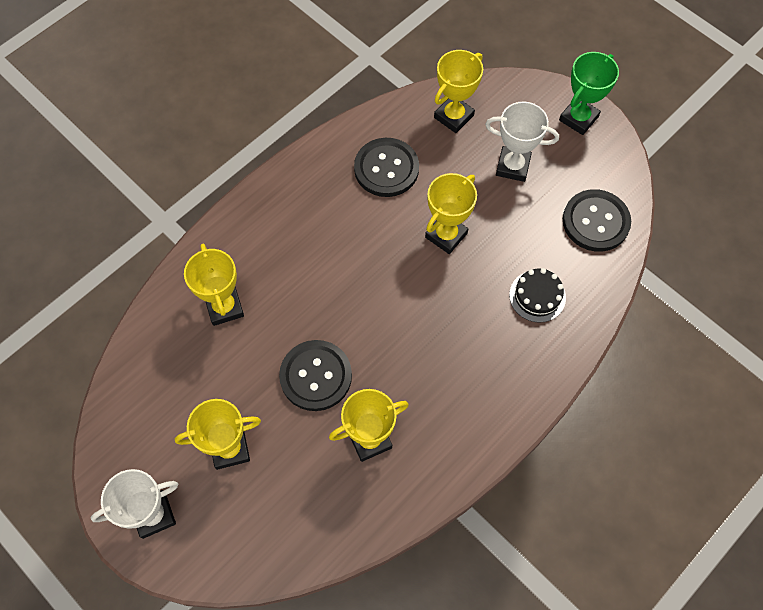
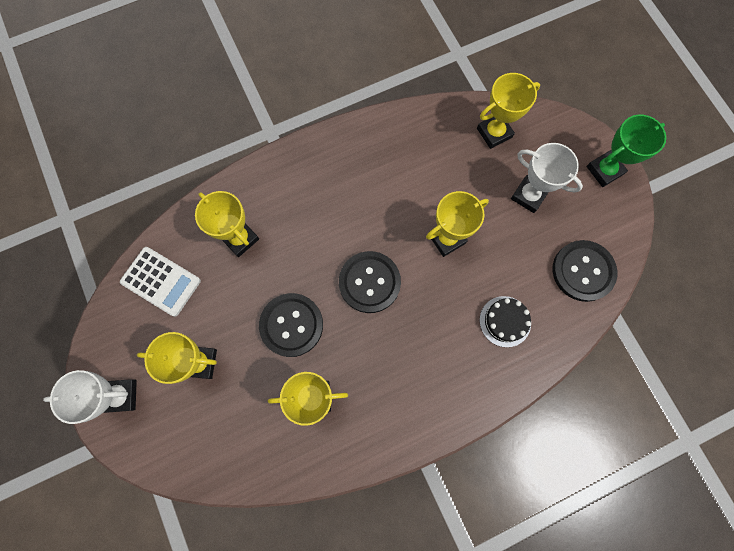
camera: 20 degrees right, 10 degrees up
yellow trophy [184,244,244,326] -> yellow trophy turned 45 degrees counterclockwise [195,191,259,257]
black button [354,138,419,197] -> black button moved to [339,251,401,313]
none -> white calculator [120,247,201,317]

